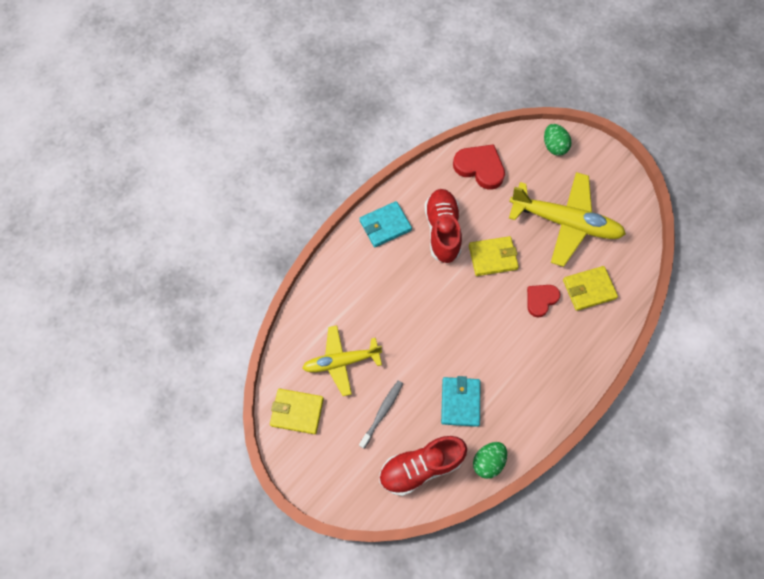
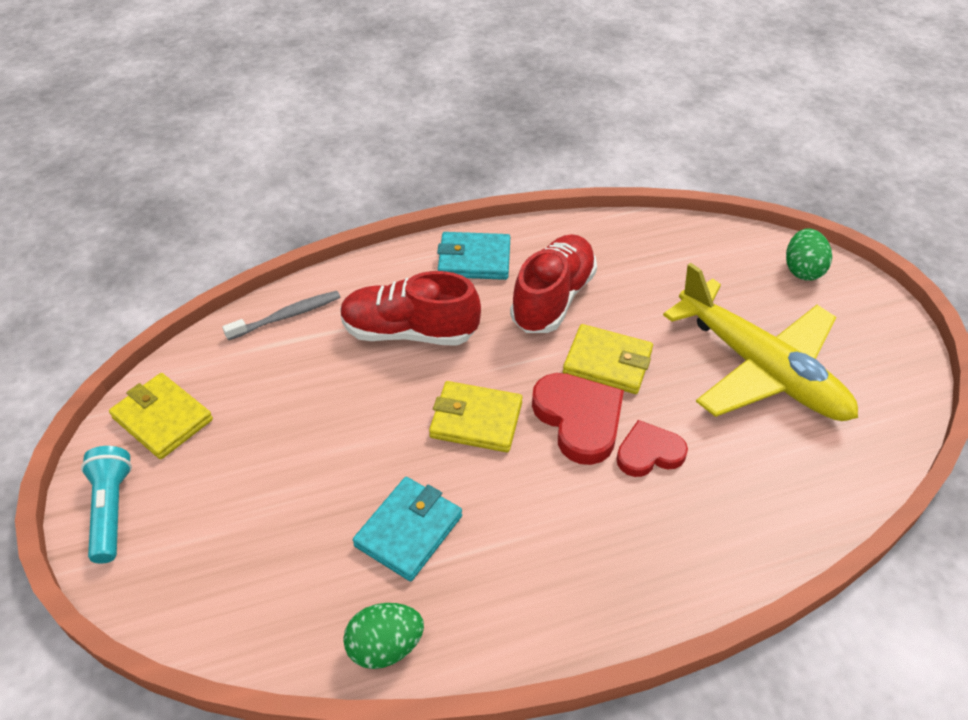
camera: 30 degrees right, 20 degrees down
yellow plane [302,325,382,396] -> none
grey toothbrush [359,380,403,449] -> grey toothbrush moved to [222,291,340,340]
red shoe [379,436,467,496] -> red shoe moved to [340,271,481,346]
red heart [453,144,505,190] -> red heart moved to [532,373,624,465]
yellow wallet [563,266,618,311] -> yellow wallet moved to [429,381,523,452]
none -> turquoise flashlight [81,446,132,564]

